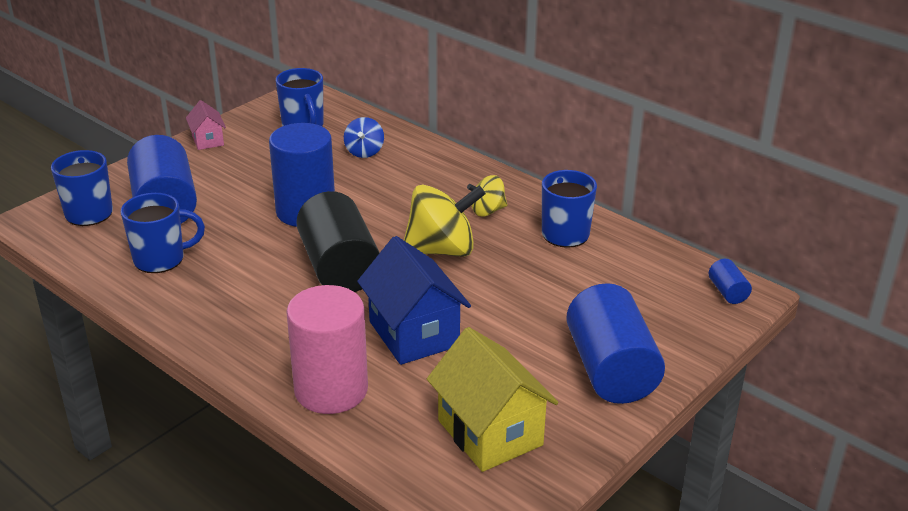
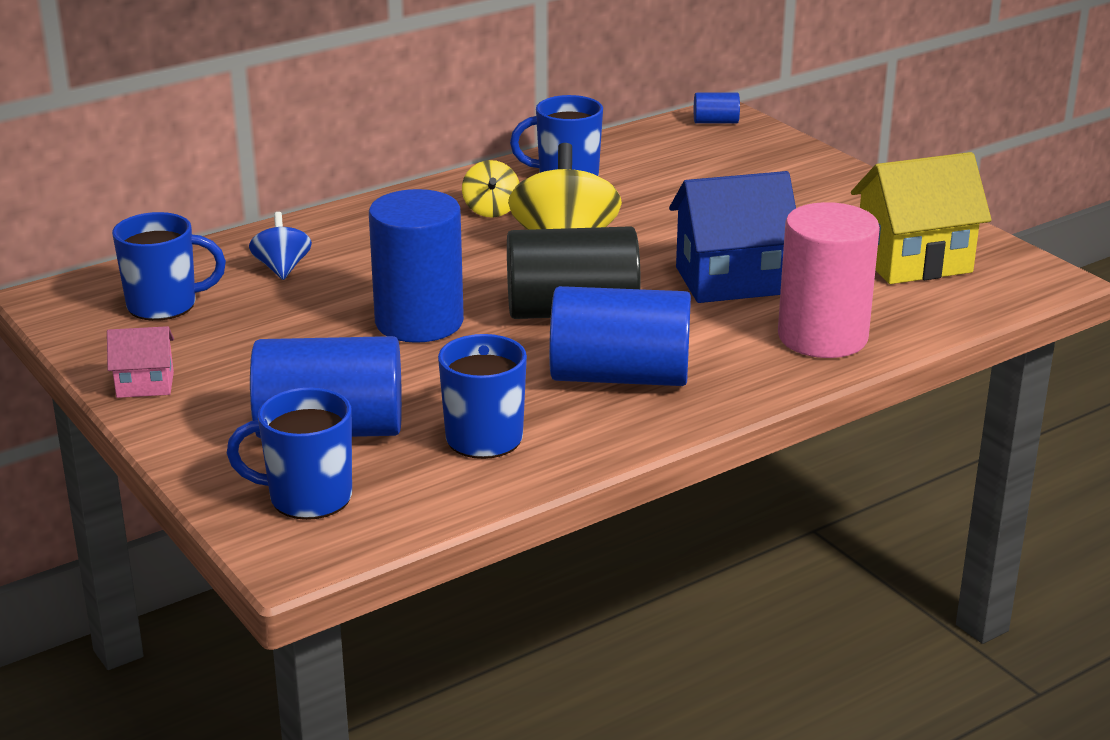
camera: 75 degrees left, 5 degrees down
blue spinning top [344,117,384,158] -> blue spinning top turned 120 degrees counterclockwise [249,212,312,280]
blue cylinder [566,283,665,404] -> blue cylinder moved to [549,286,691,386]

